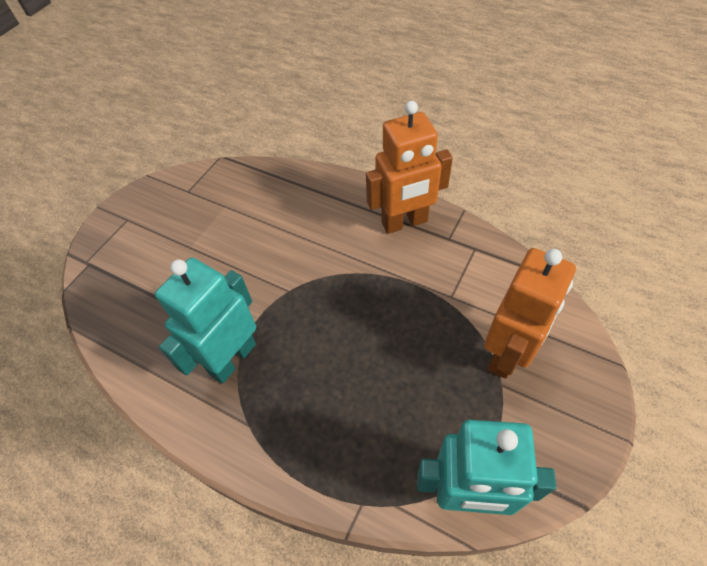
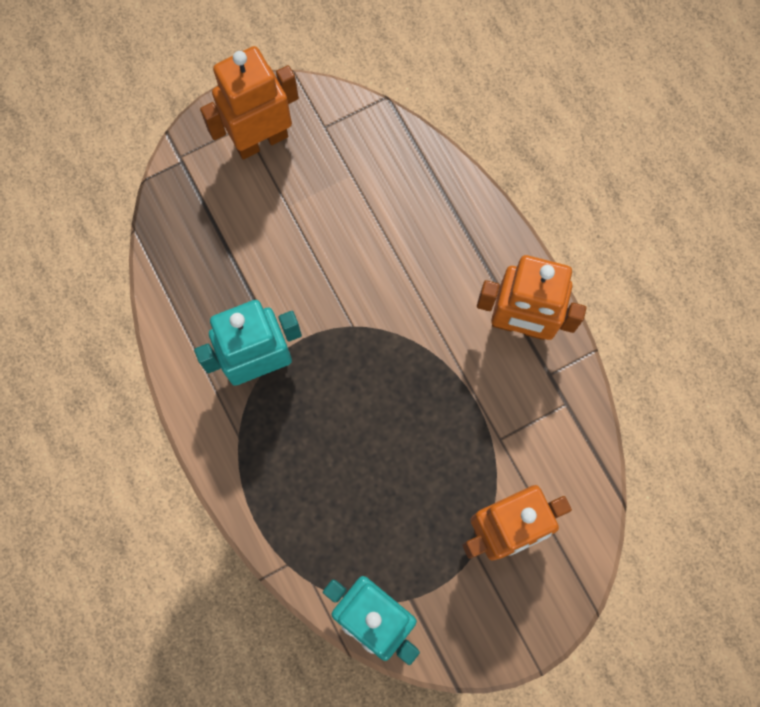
camera: 30 degrees right, 20 degrees up
none -> orange robot [200,46,299,159]

